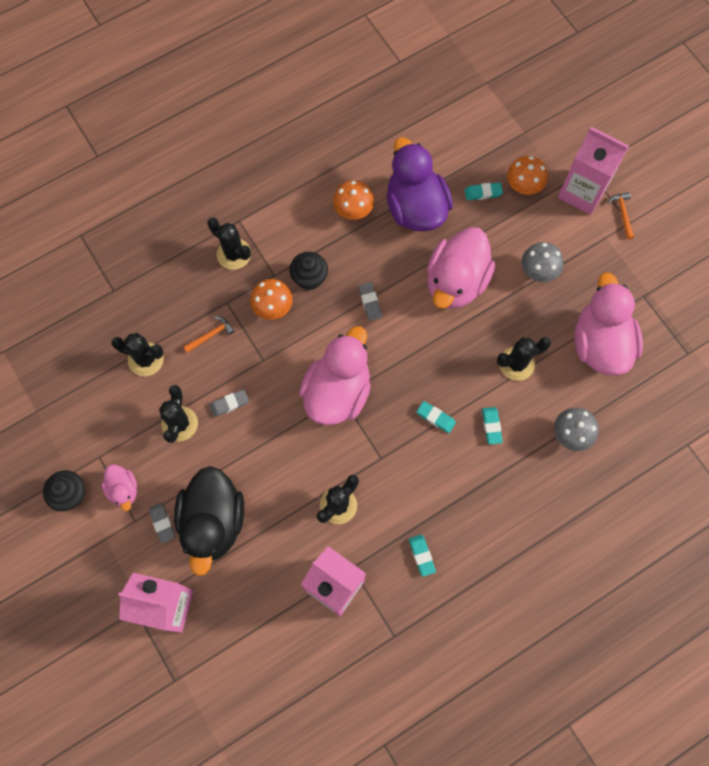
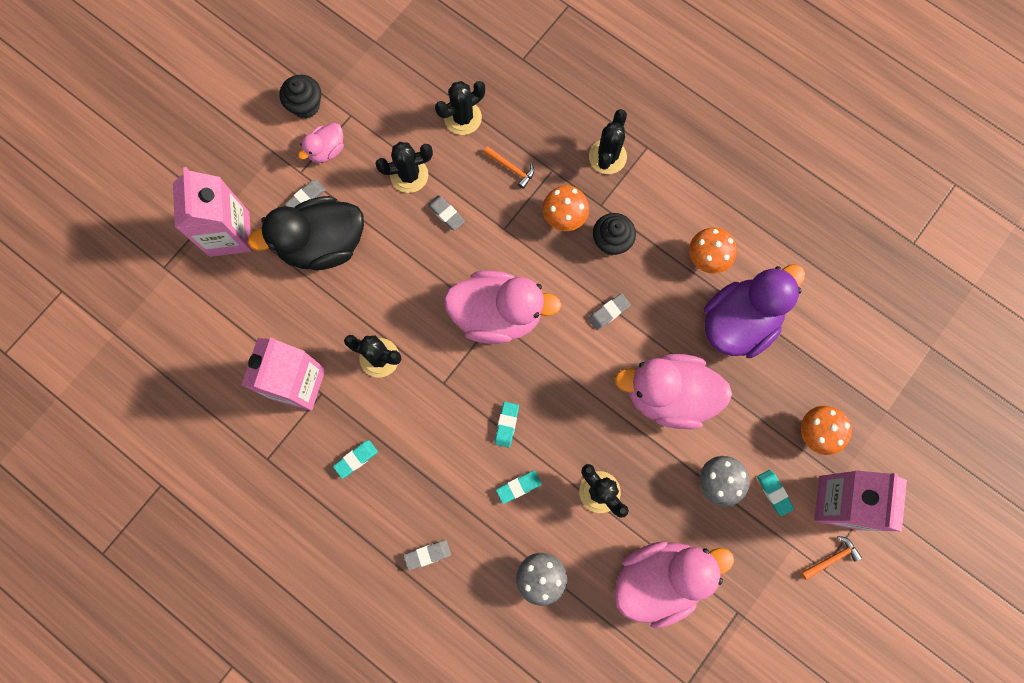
camera: 70 degrees right, 5 degrees up
black cactus [111,333,164,376] -> black cactus turned 60 degrees clockwise [435,81,485,135]
turquoise eraser [465,183,503,200] -> turquoise eraser moved to [757,470,794,516]
none -> grey eraser [404,540,451,570]

